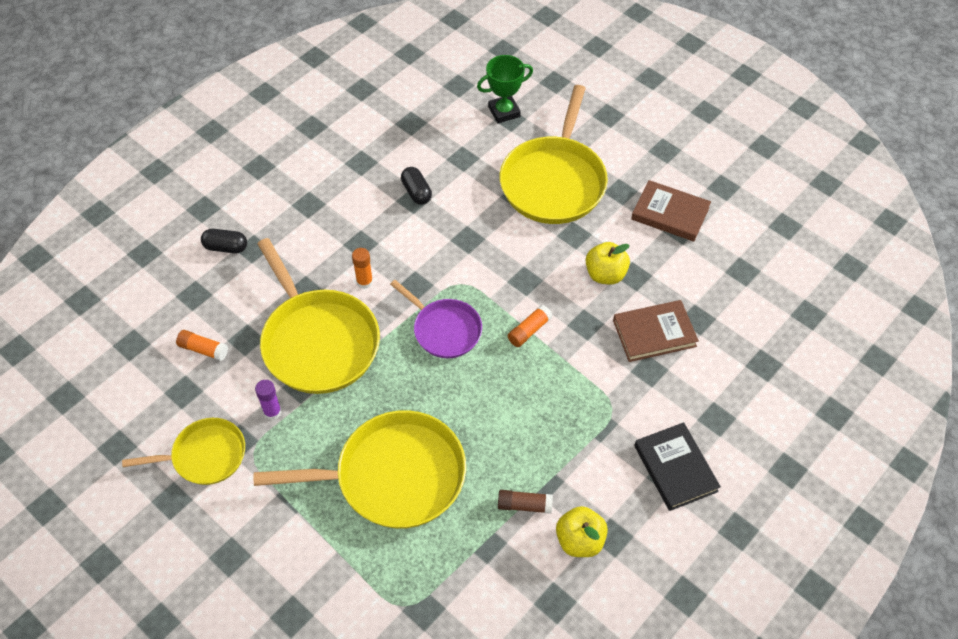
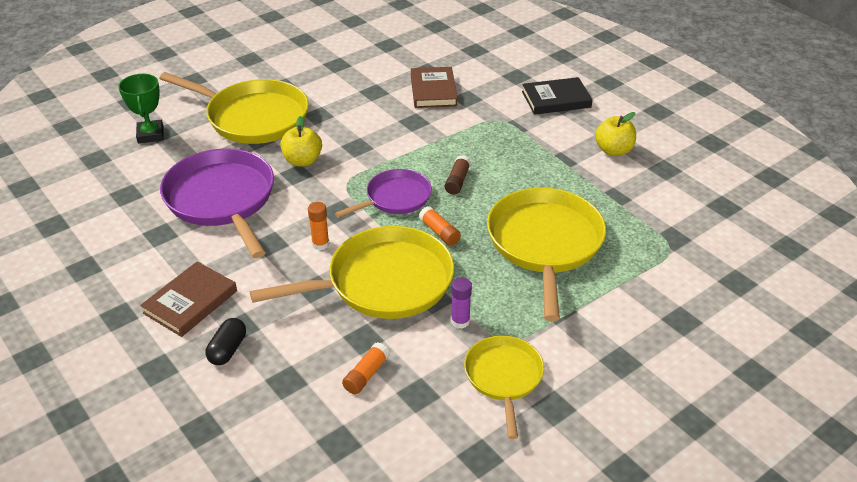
camera: 80 degrees left, 15 degrees down
black capsule [401,167,432,204] -> purple pan [160,149,274,258]
brown glue stick [498,490,553,514] -> brown glue stick moved to [445,155,471,195]
orange glue stick [508,305,552,347] -> orange glue stick moved to [419,206,461,246]
yellow apple [586,242,630,284] -> yellow apple moved to [280,116,322,166]
brown book [631,180,711,241] -> brown book moved to [140,261,237,337]

